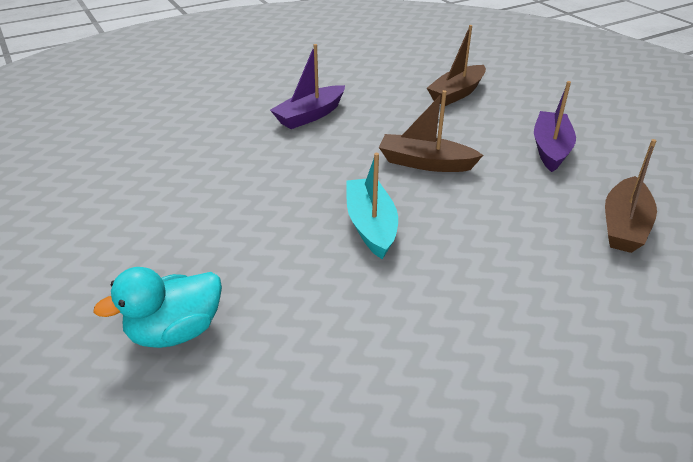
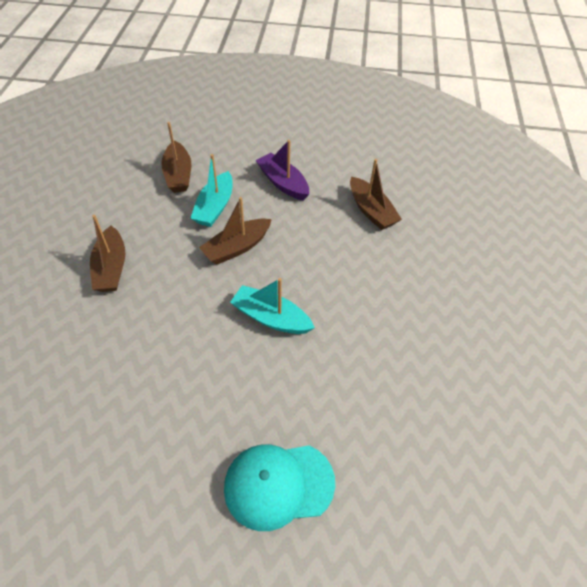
camera: 55 degrees left, 15 degrees up
turquoise duck [93,267,222,348] -> turquoise cap [224,445,335,531]
purple boat [270,44,345,129] -> brown boat [90,215,125,292]
none -> turquoise boat [191,154,232,227]

